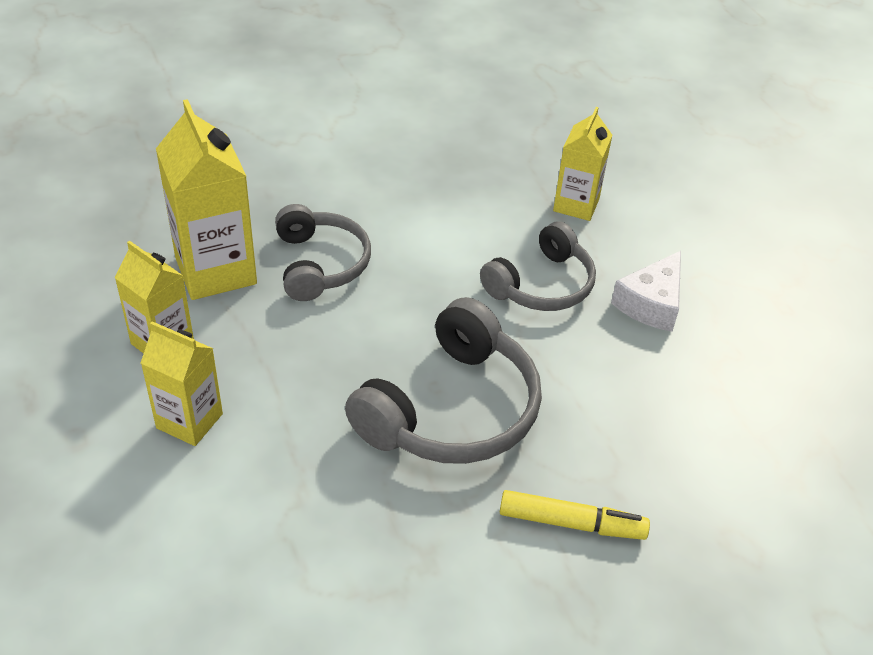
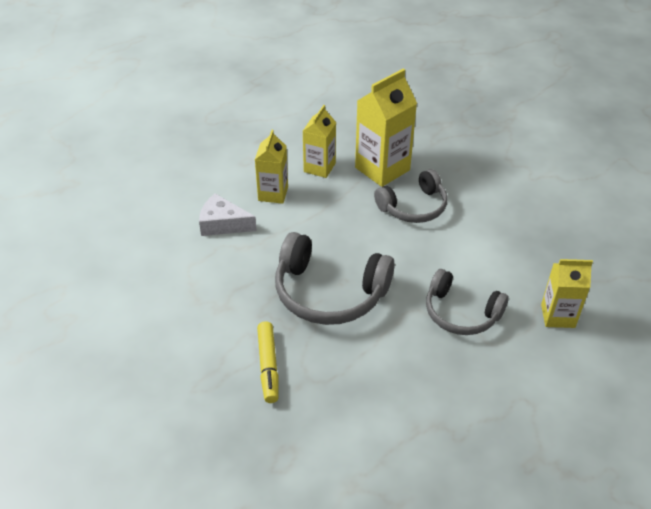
camera: 75 degrees right, 0 degrees up
white cheese [611,251,681,332] -> white cheese moved to [199,193,257,236]

